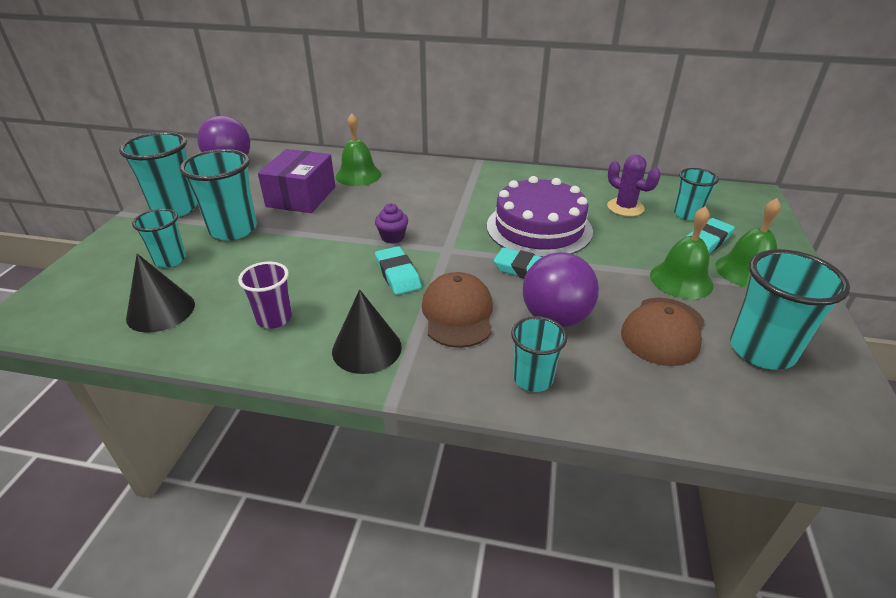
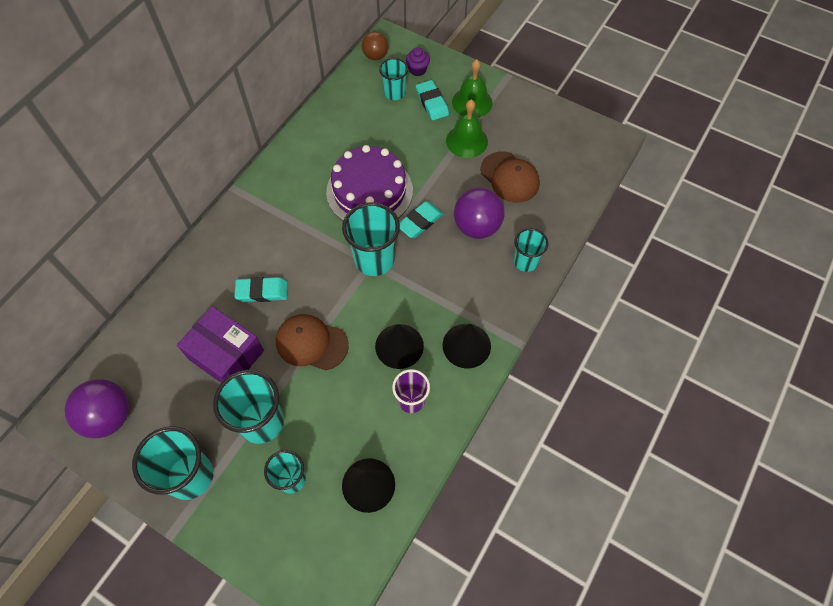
camera: 70 degrees left, 25 degrees up
green bell [336,113,381,186] -> none
purple cupcake [375,203,408,243] -> purple cupcake moved to [406,47,430,76]
turquoise eraser [375,246,421,295] -> turquoise eraser moved to [234,277,288,302]
brown cap [422,272,493,348] -> brown cap moved to [276,314,349,370]
purple cactus [607,155,661,217] -> none
turquoise cup [730,249,850,370] -> turquoise cup moved to [342,202,400,276]
none -> brown ball [362,32,388,60]
none -> black cone [375,324,424,369]

